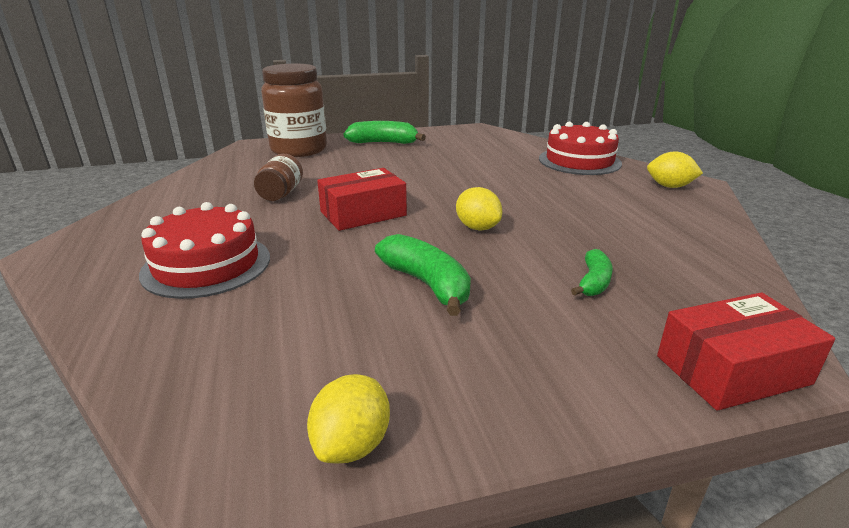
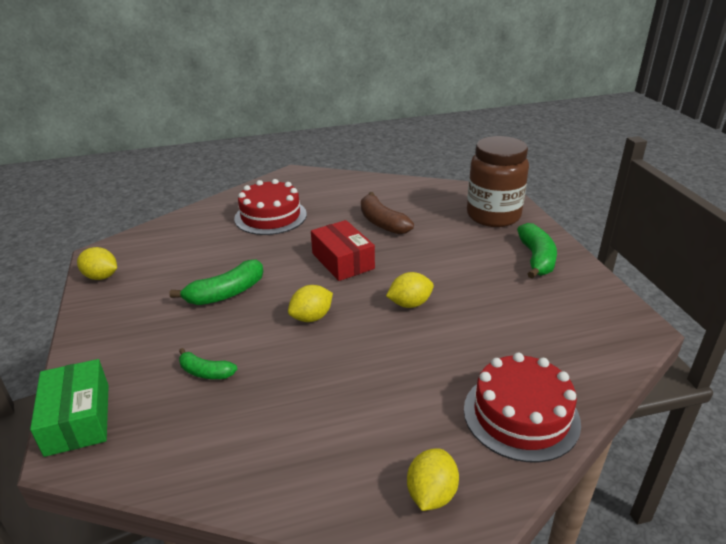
camera: 90 degrees right, 5 degrees up
brown jar [254,154,303,201] -> brown banana [361,192,414,234]
red box [657,292,835,411] -> green box [30,359,109,457]
none -> yellow lemon [386,272,434,308]

